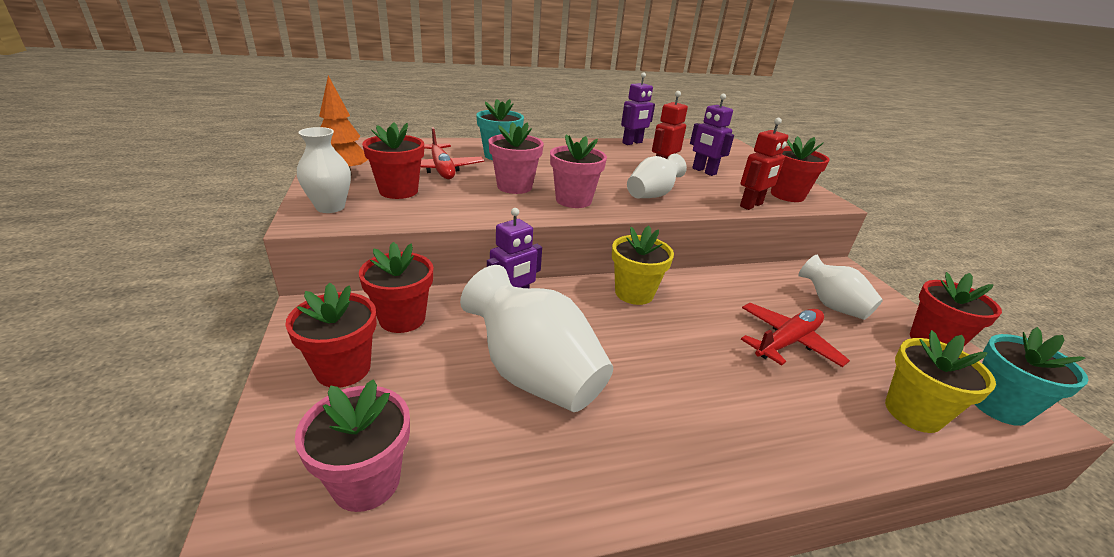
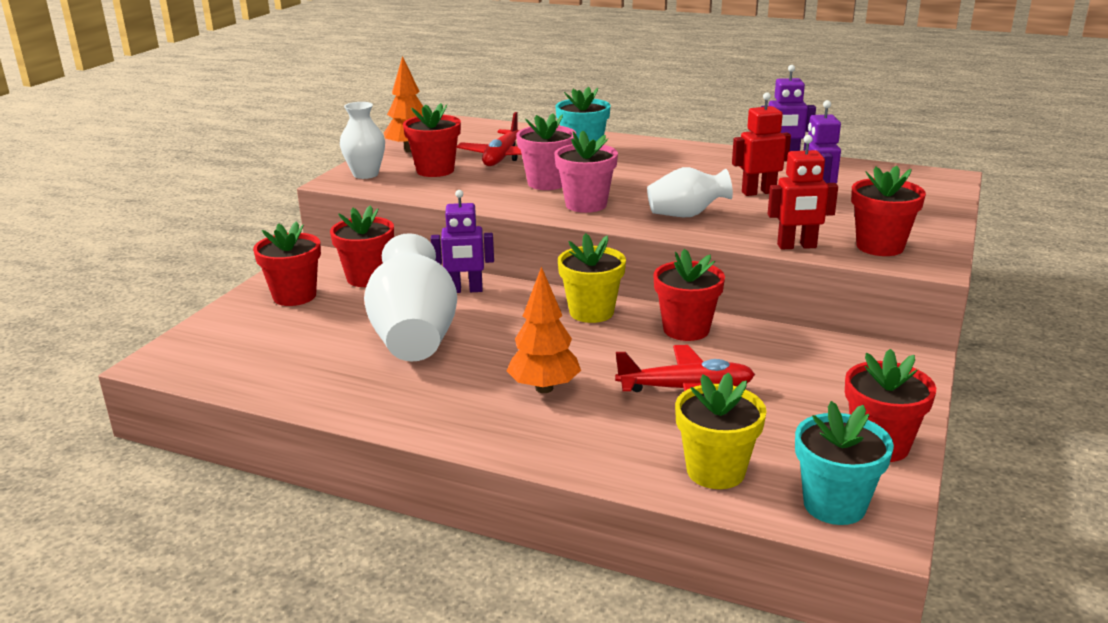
camera: 40 degrees right, 5 degrees down
pink flower pot [295,379,410,512] -> none
white vase [798,255,883,320] -> none
none -> orange tree [506,266,581,393]
none -> red flower pot [653,249,725,341]

